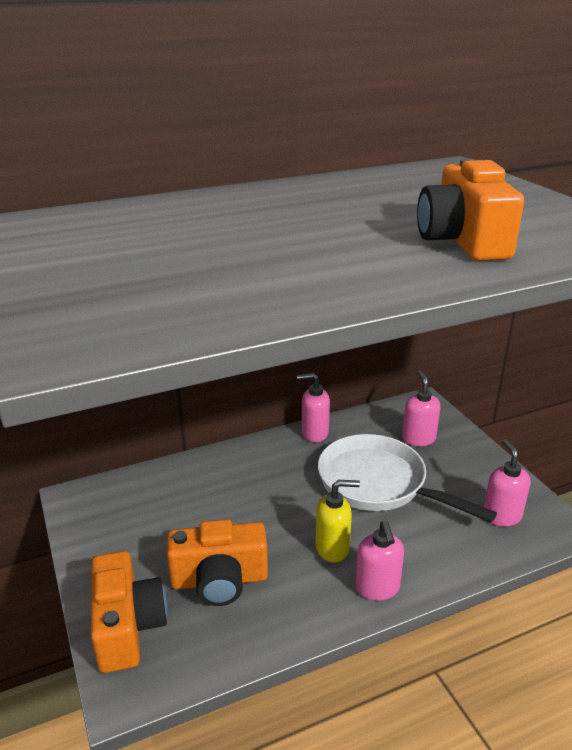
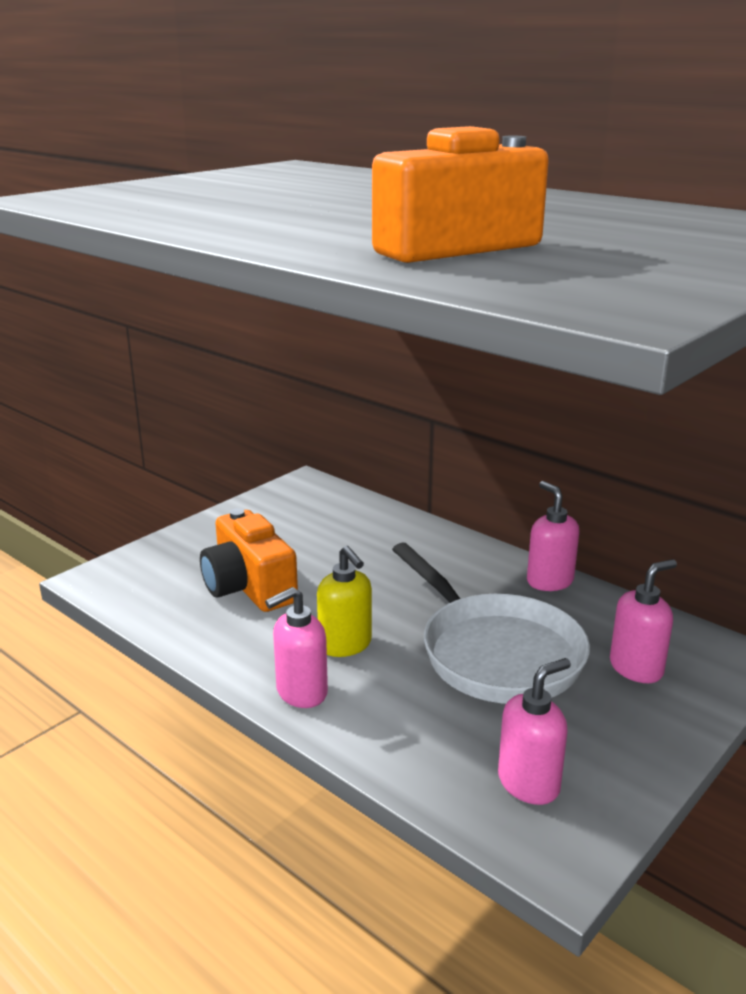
camera: 65 degrees right, 5 degrees down
orange camera [91,551,168,673] -> none
white pan [318,434,497,522] -> white pan turned 135 degrees clockwise [392,542,590,704]

